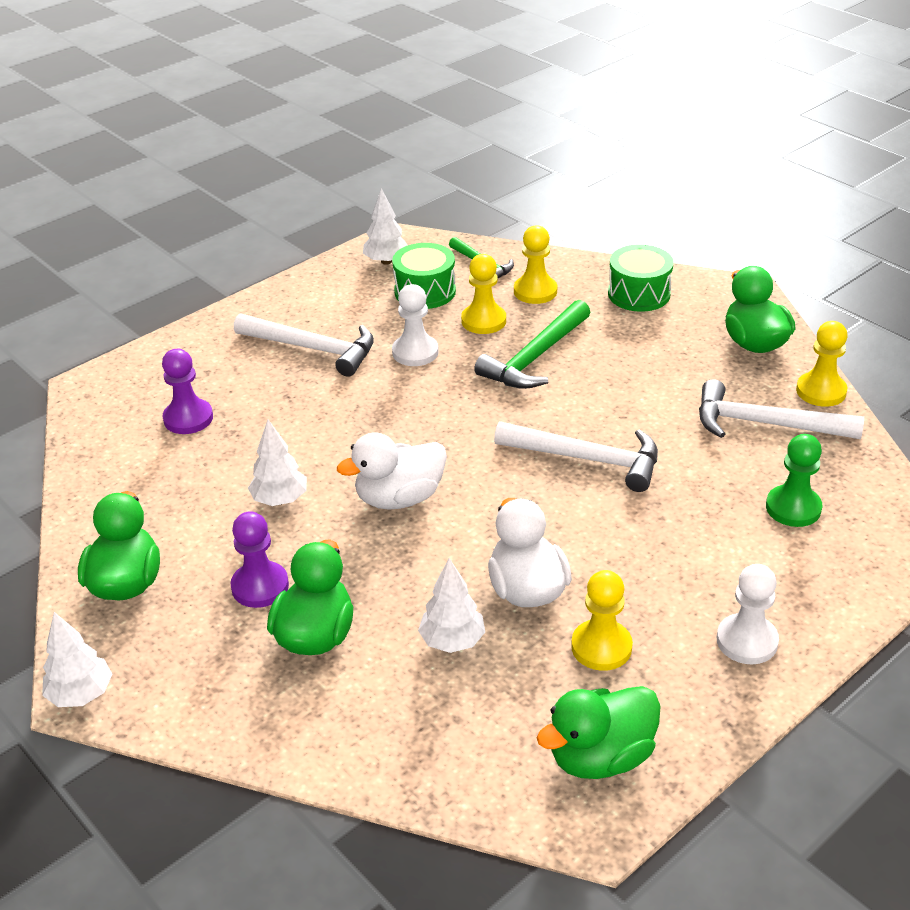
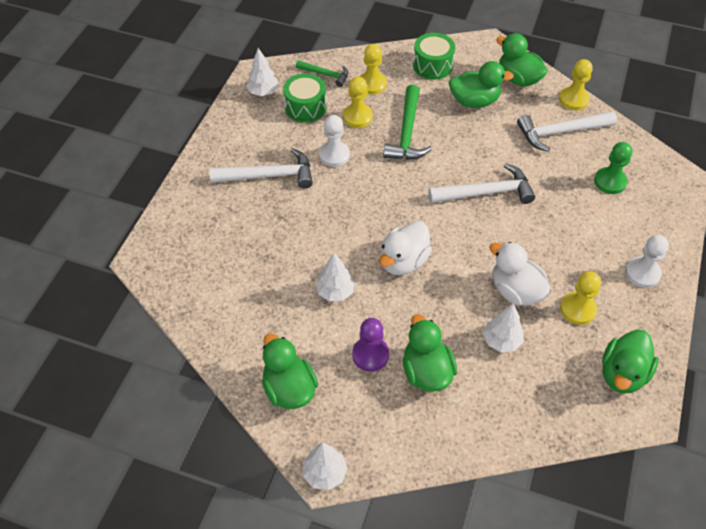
camera: 30 degrees left, 15 degrees up
purple pawn [162,349,213,434] -> none
none -> green duck [449,61,514,108]

